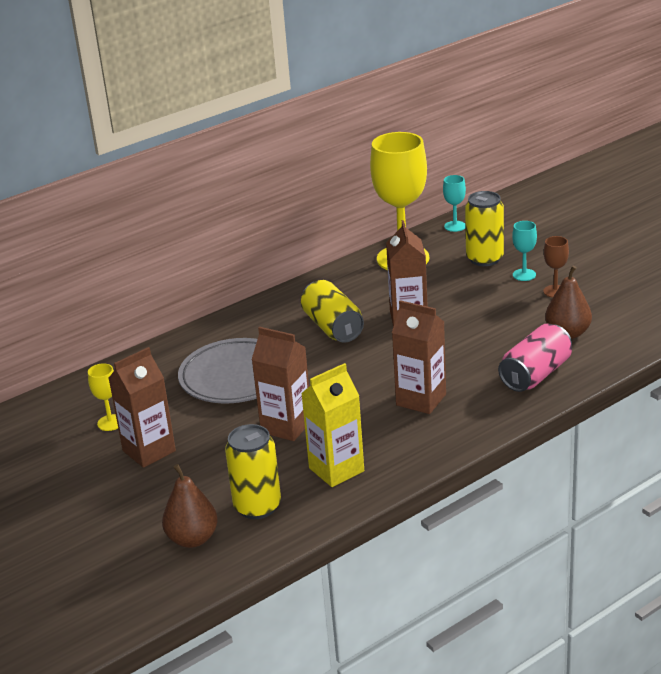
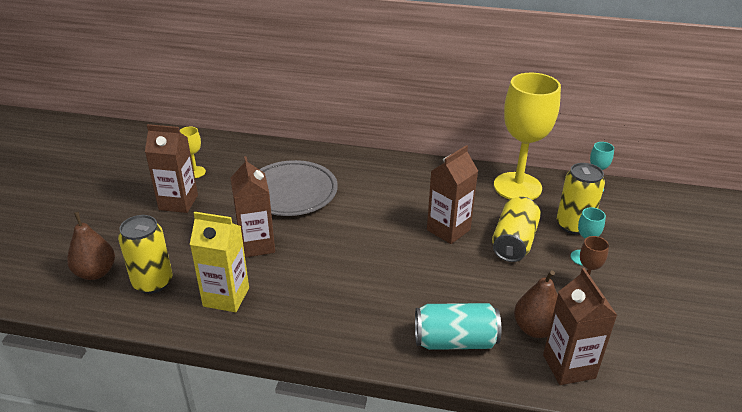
camera: 45 degrees right, 5 degrees up
yellow can [301,280,364,343] -> yellow can moved to [492,197,541,262]
brown carton [392,300,446,414] -> brown carton moved to [543,268,618,385]
pink can [498,324,572,392] -> turquoise can [415,303,501,350]

